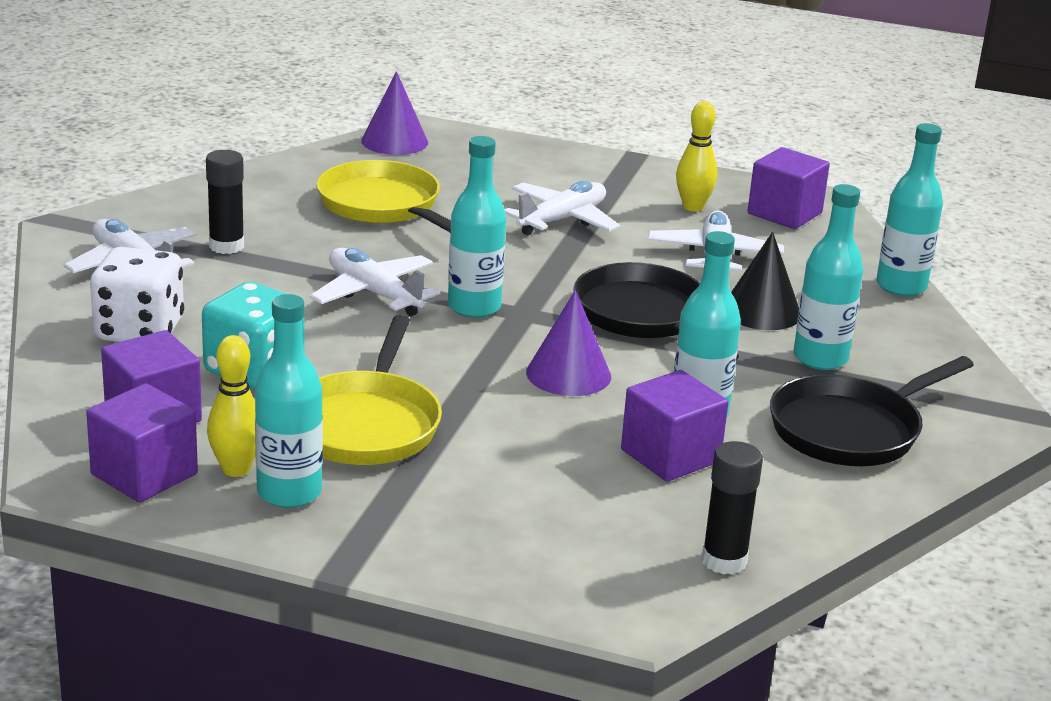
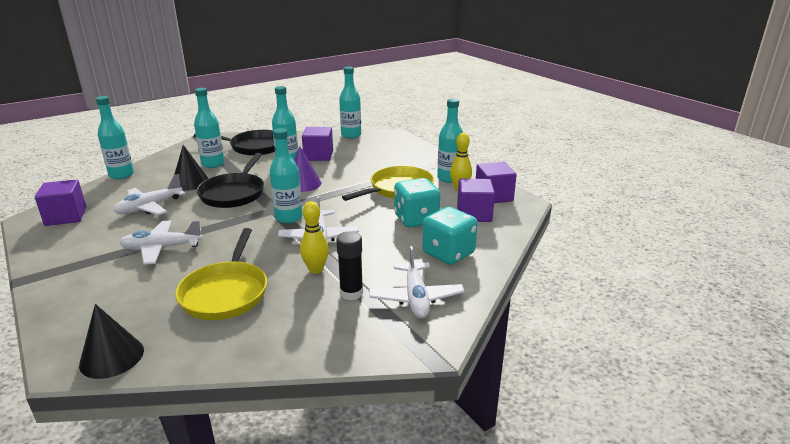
camera: 140 degrees left, 0 degrees up
white dice [90,247,184,342] -> turquoise dice [422,207,478,265]
purple cone [361,71,428,155] -> black cone [79,304,144,379]
yellow bowling pin [676,101,717,211] -> yellow bowling pin moved to [300,201,329,274]
black glue stick [702,441,763,575] -> turquoise bottle [339,66,361,139]

